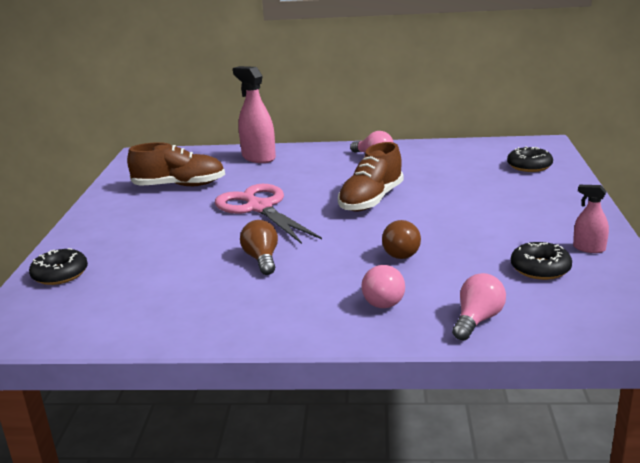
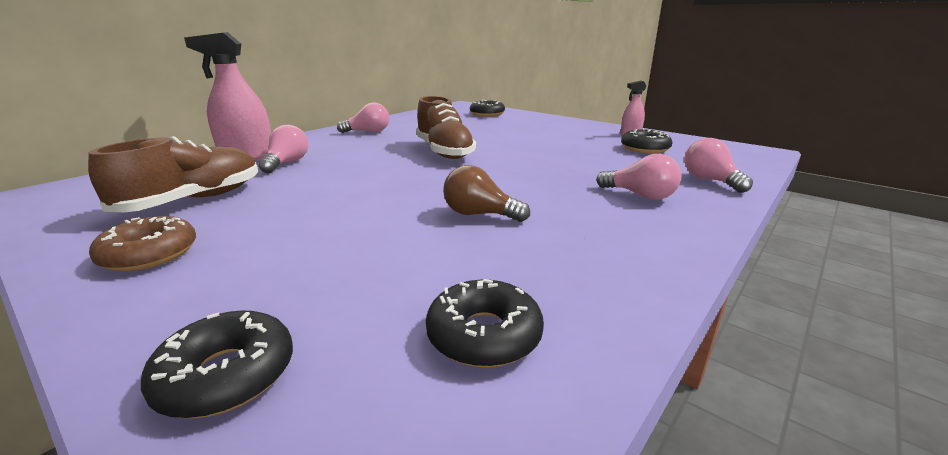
camera: 55 degrees left, 0 degrees up
pink scissors [215,184,322,244] -> none
brown light bulb [382,220,421,259] -> none
none -> brown donut [89,216,196,272]
none -> pink light bulb [258,125,308,173]
none -> black donut [426,279,544,367]

